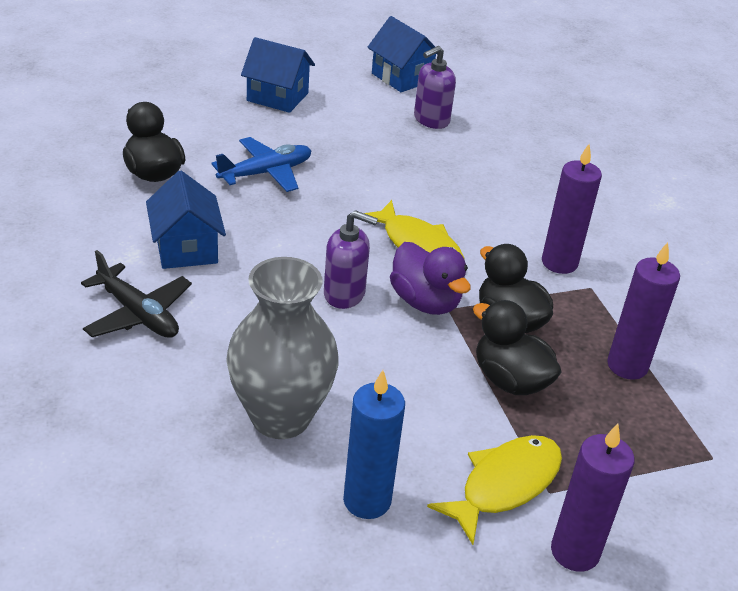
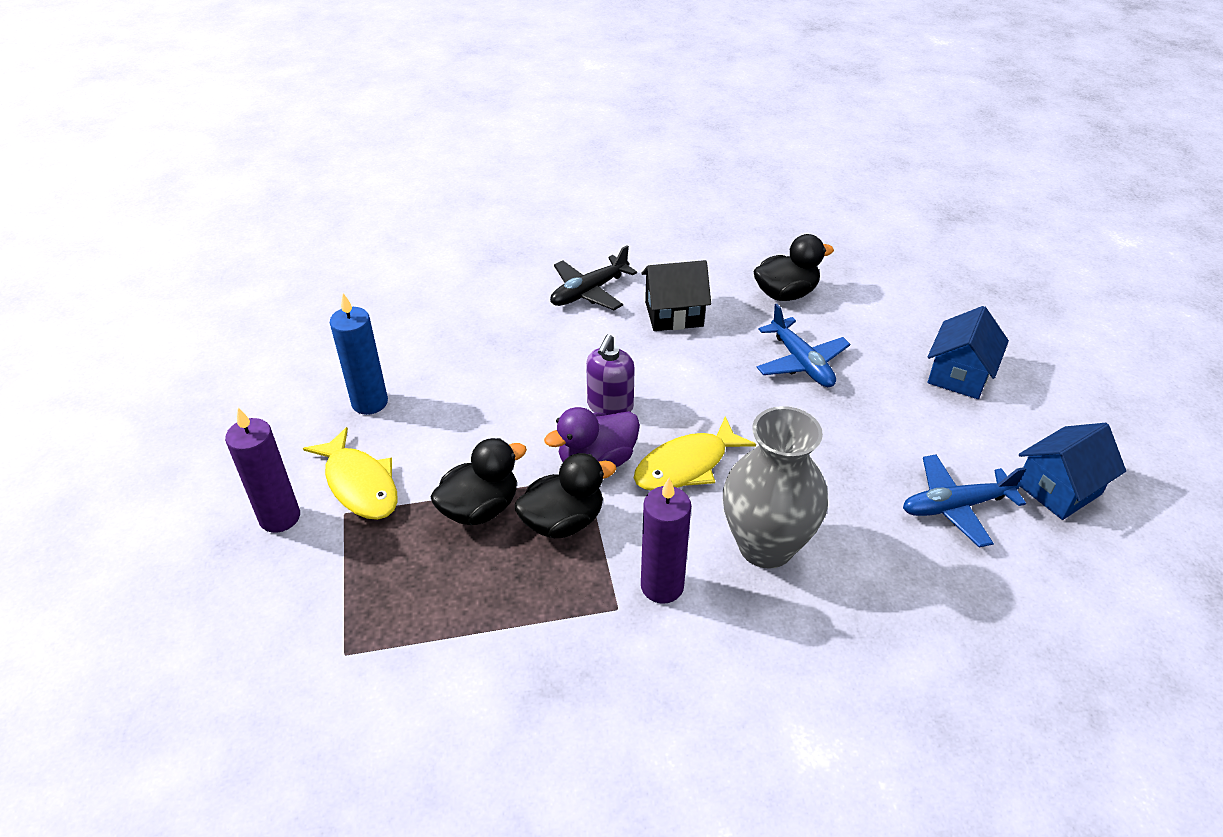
camera: 100 degrees right, 5 degrees up
blue house [146,171,226,269] -> black house [641,260,711,331]
grey vase [226,257,339,439] -> grey vase moved to [723,406,828,569]
purple soap dispenser [414,46,456,129] -> blue plane [903,455,1026,547]
purple candle [607,242,680,380] -> none

